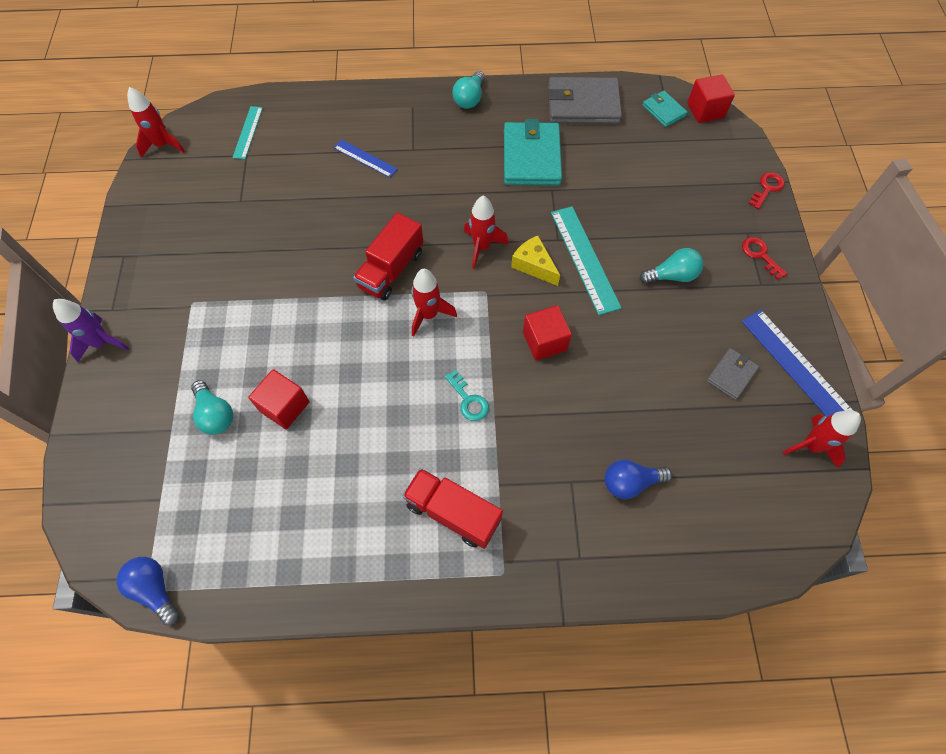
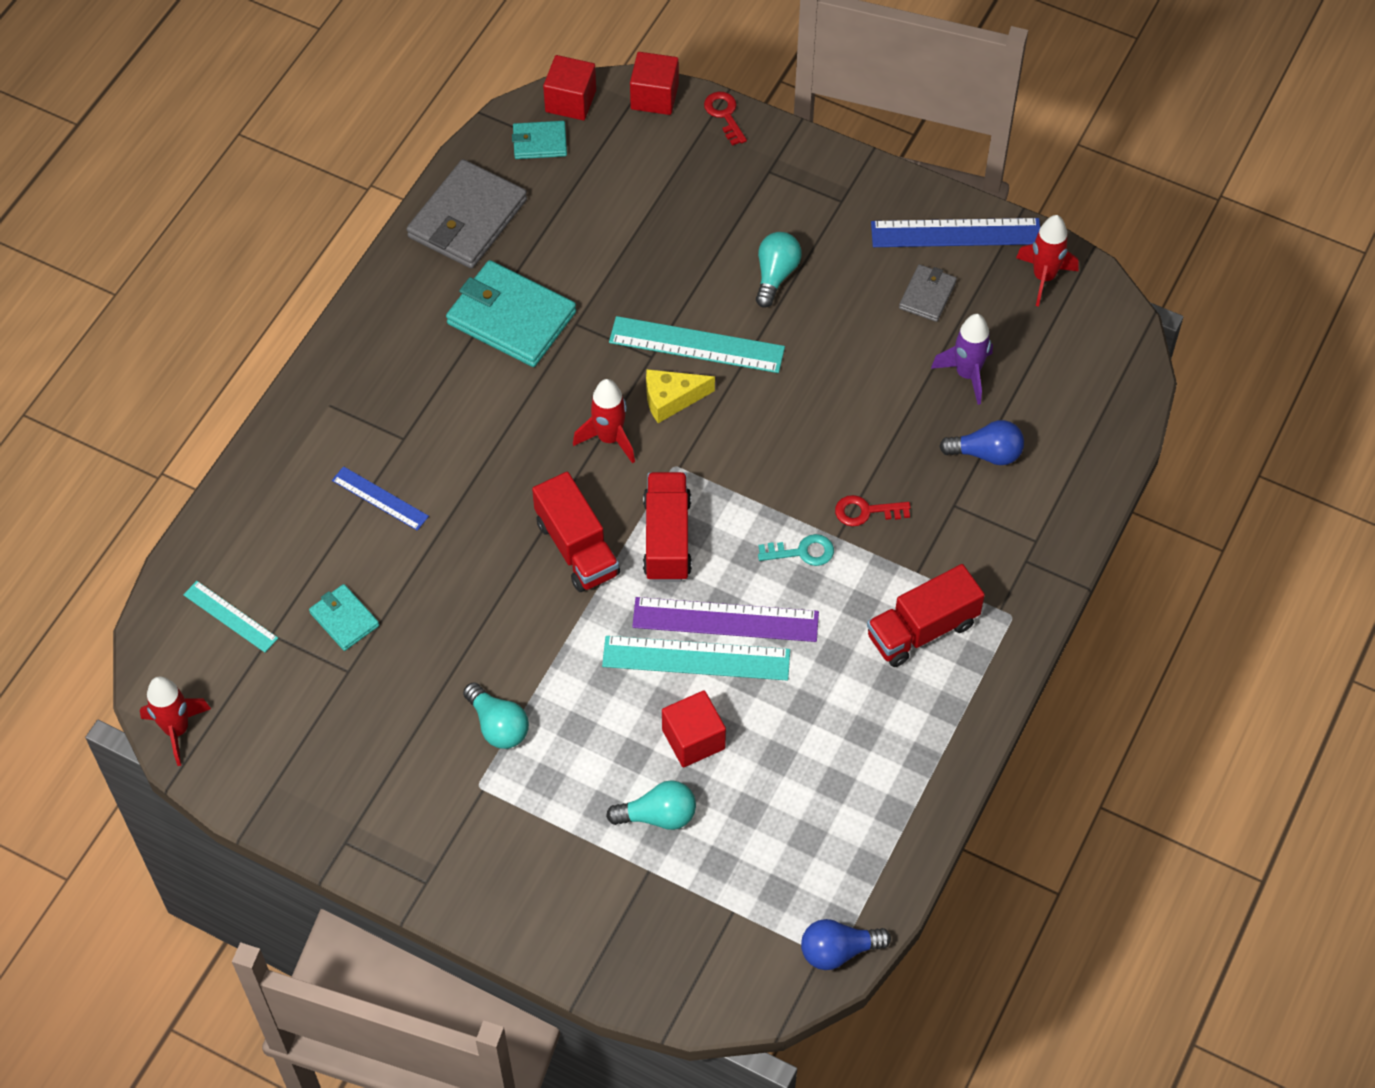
camera: 60 degrees left, 5 degrees down
purple rocket [53,299,129,362] -> purple rocket moved to [931,314,993,405]
blue ruler [334,139,397,178] -> blue ruler turned 60 degrees clockwise [332,466,429,531]
red rocket [411,269,457,337] -> red truck [643,472,692,582]
turquoise light bulb [452,71,485,109] -> turquoise light bulb moved to [463,682,529,749]
red cube [523,305,572,361] -> red cube moved to [630,52,679,115]
blue light bulb [605,460,672,499] -> blue light bulb turned 105 degrees counterclockwise [939,420,1024,465]
grey wallet [706,348,759,400] -> grey wallet turned 45 degrees clockwise [899,264,957,322]
red key [742,237,787,280] -> red key moved to [835,495,911,526]
none -> turquoise wallet [309,584,379,651]
none -> turquoise ruler [602,636,790,680]
none -> purple ruler [632,597,819,642]

